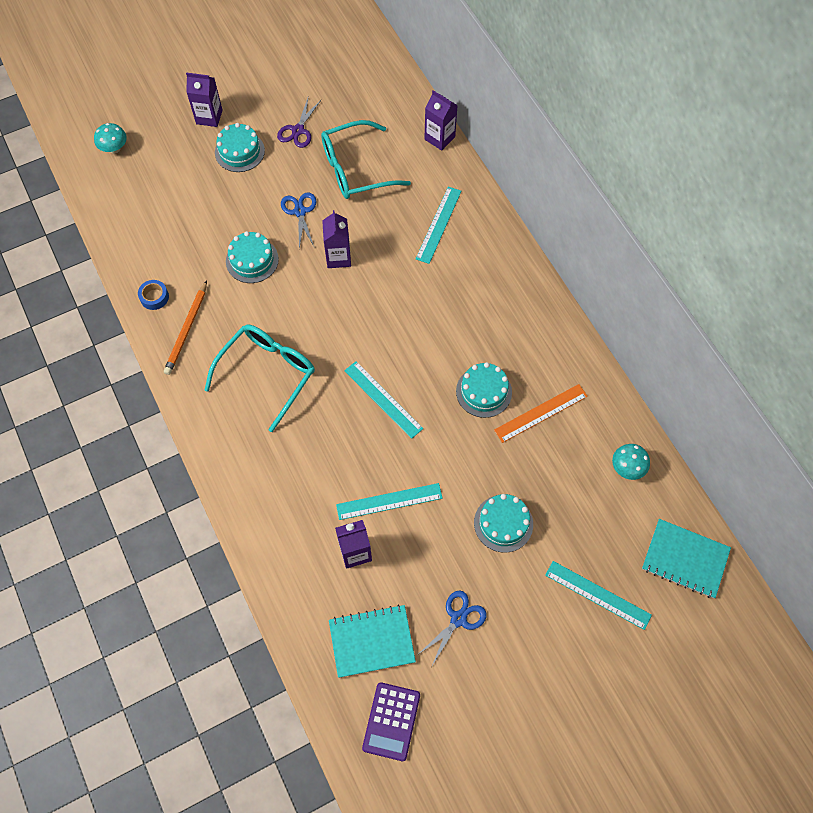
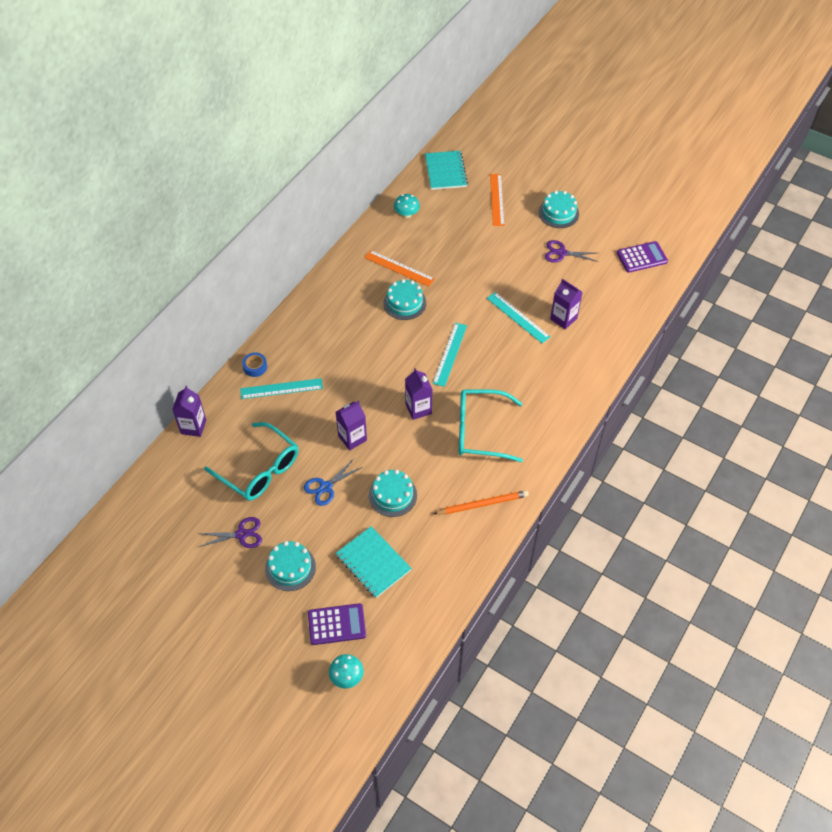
camera: 120 degrees left, 10 degrees down
blue tape [138,280,169,310] -> blue tape moved to [242,352,267,377]
purple carton [186,72,222,127] -> purple carton moved to [405,368,433,420]
turquoise notebook [329,604,416,678] -> turquoise notebook moved to [336,526,412,598]
blue scissors [419,590,487,665] -> purple scissors [545,240,598,262]
turquoise cake [474,494,533,553] -> turquoise cake moved to [539,191,579,228]
turquoise ruler [545,561,652,630] -> orange ruler [490,174,505,226]
none -> purple calculator [308,603,366,645]

